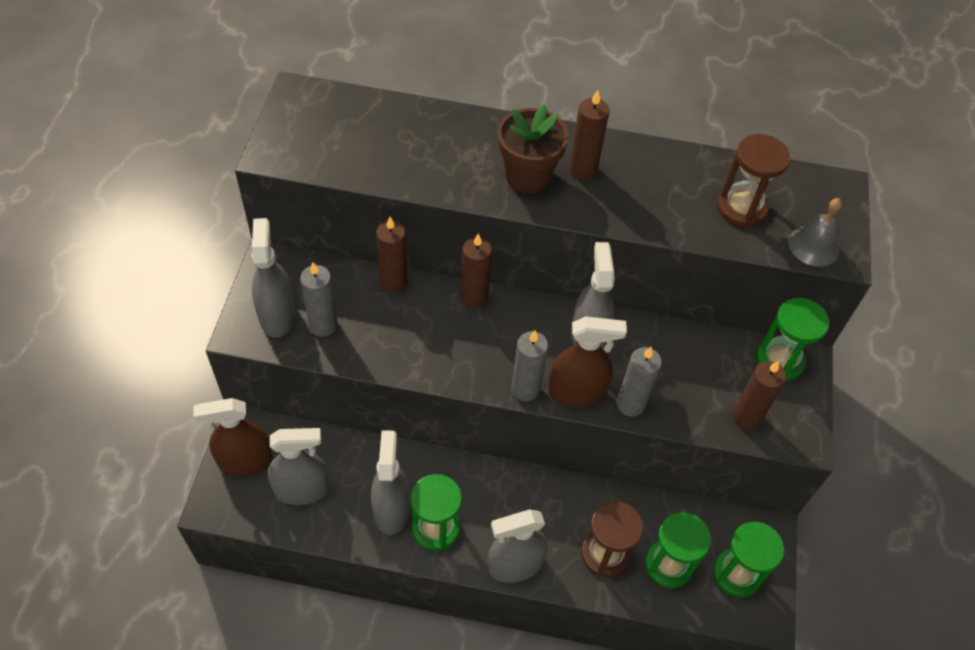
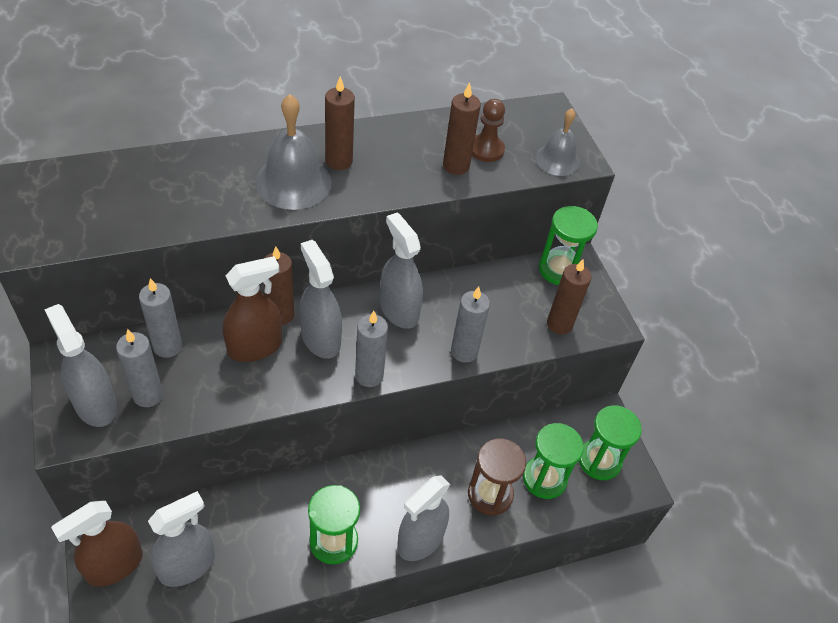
camera: 30 degrees left, 5 degrees down
grey spray bottle [371,430,410,535] -> grey spray bottle moved to [300,240,342,359]
brown candle [376,217,407,292] -> brown candle moved to [443,82,481,175]
brown flower pot [498,104,569,193] -> grey bell [255,94,332,210]
brown spray bottle [548,316,627,407] -> brown spray bottle moved to [223,256,282,362]
brown hourglass [718,134,791,227] -> brown pawn [472,99,505,162]
none -> grey candle [139,278,182,358]

